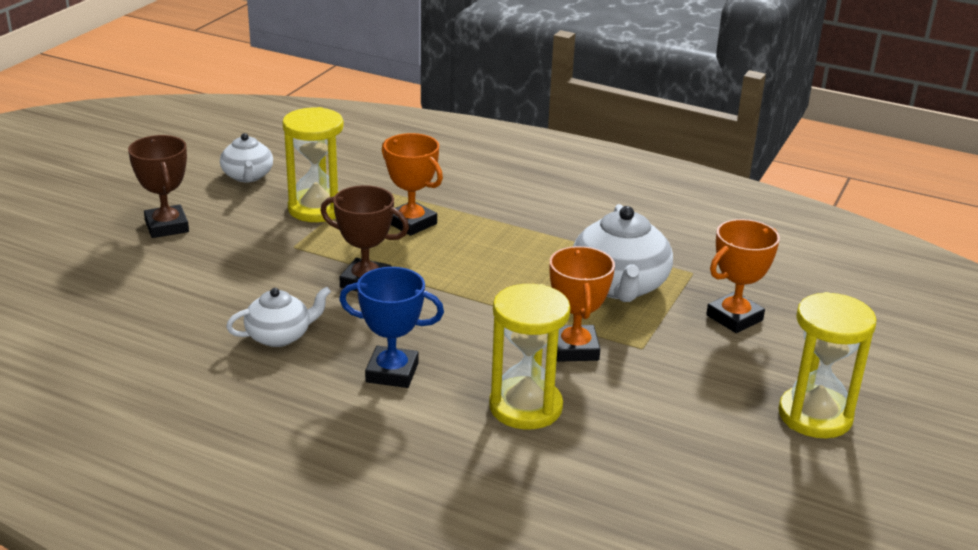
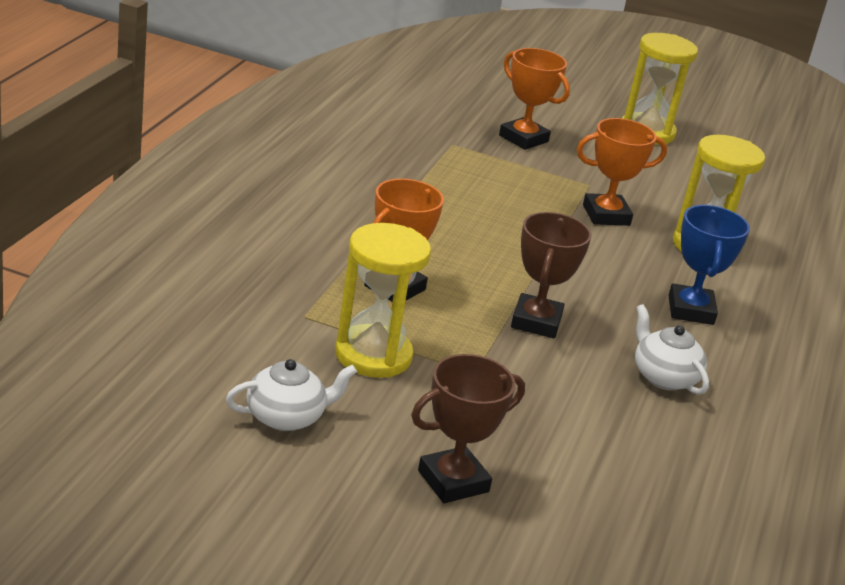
camera: 100 degrees left, 0 degrees up
white teapot [573,204,673,302] -> none

